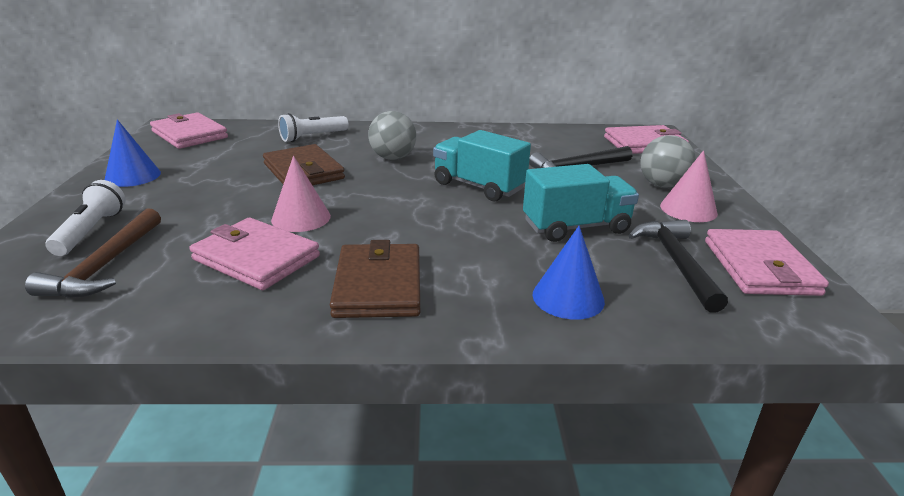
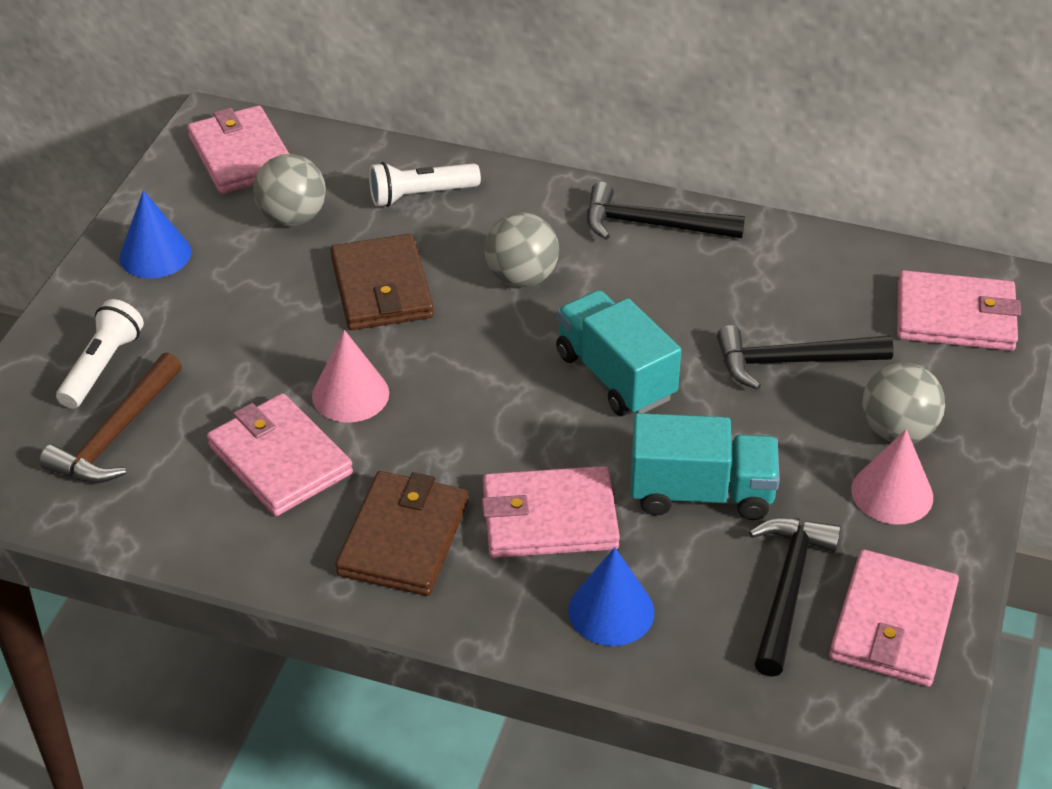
camera: 20 degrees right, 15 degrees up
none -> grey ball [253,154,326,226]
none -> pink wallet [482,466,620,558]
none -> black hammer [587,182,745,240]

